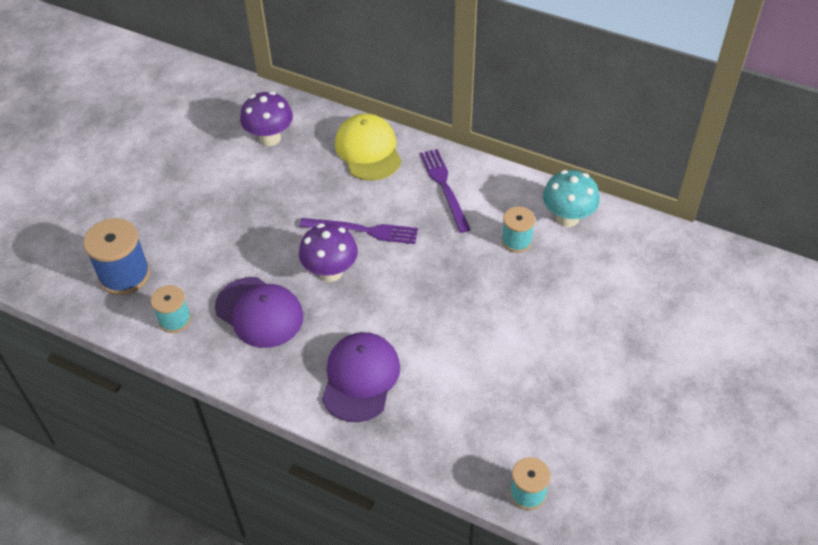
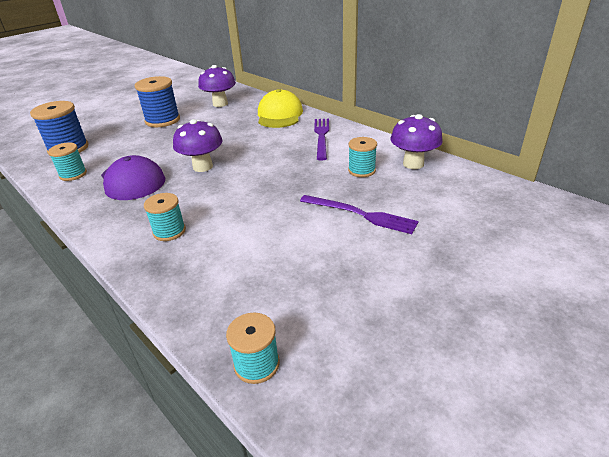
camera: 20 degrees right, 15 degrees down
purple fork [300,218,418,244] -> purple fork moved to [300,195,419,234]
purple cap [322,332,400,422] -> turquoise spool [144,193,186,241]
turquoise mushroom [543,170,600,227] -> purple mushroom [390,114,443,169]
none -> blue spool [135,76,180,127]

